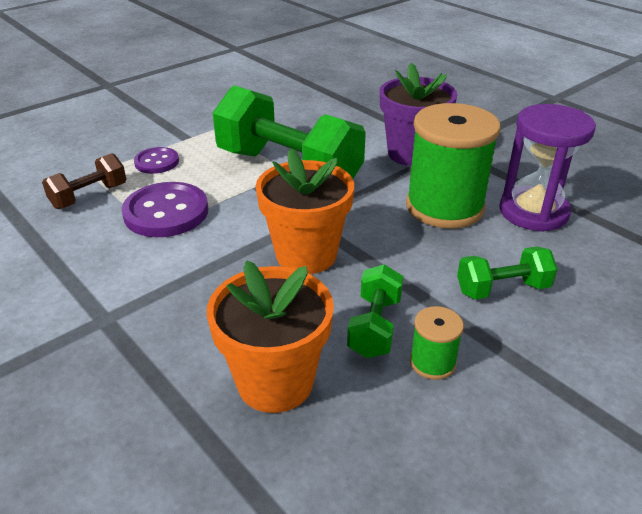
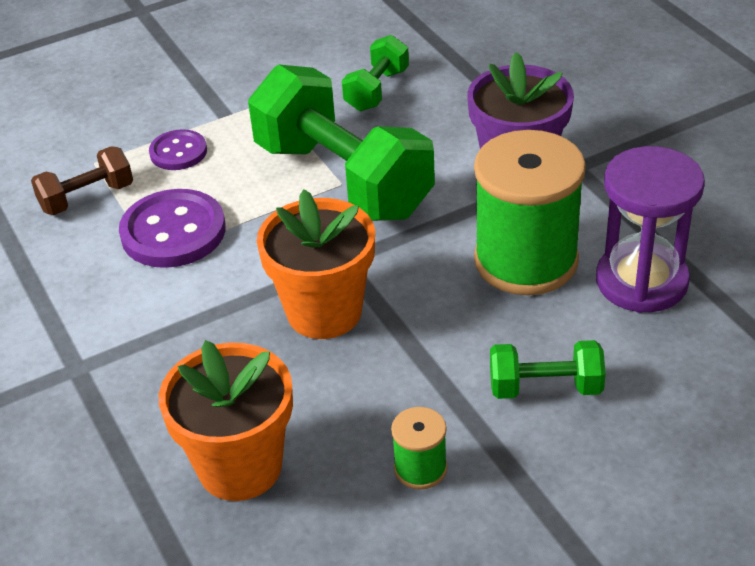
camera: 15 degrees right, 5 degrees up
green dumbbell [347,264,403,358] -> green dumbbell moved to [342,35,409,111]

